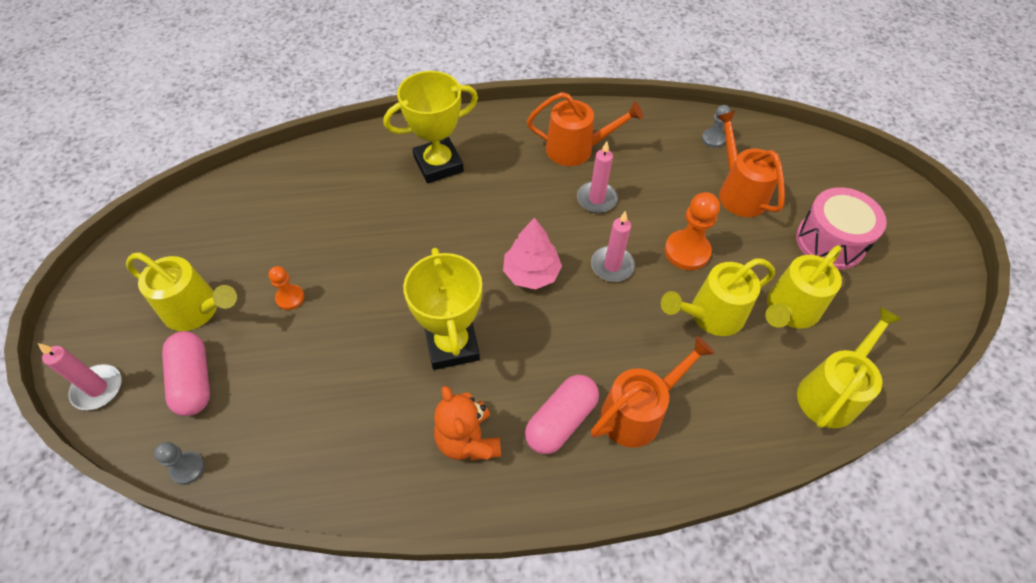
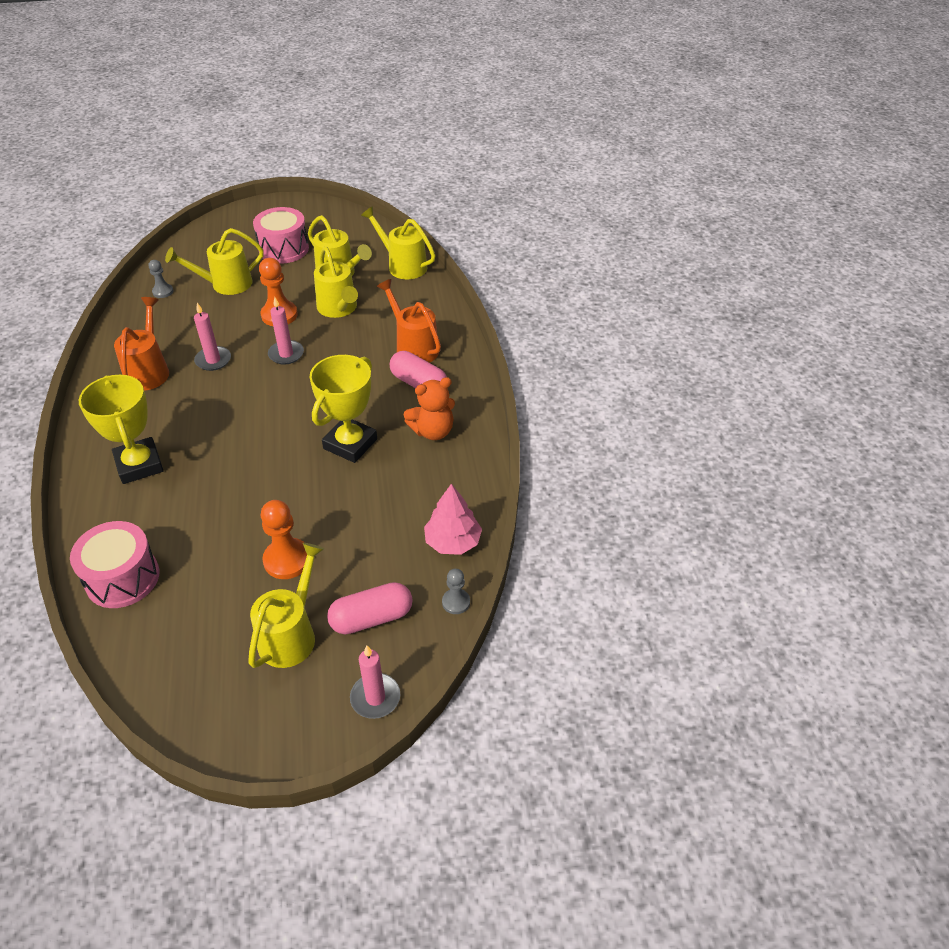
camera: 90 degrees left, 10 degrees down
orange pawn [268,266,304,310] -> orange pawn [260,500,307,579], size x1.73
yellow trophy [403,248,482,370] -> yellow trophy turned 45 degrees counterclockwise [310,355,377,463]
pink tree [503,217,562,289] -> pink tree moved to [424,484,482,555]
orange watering can [716,110,785,217] -> yellow watering can [165,228,264,295]
none -> pink drum [70,521,159,608]

